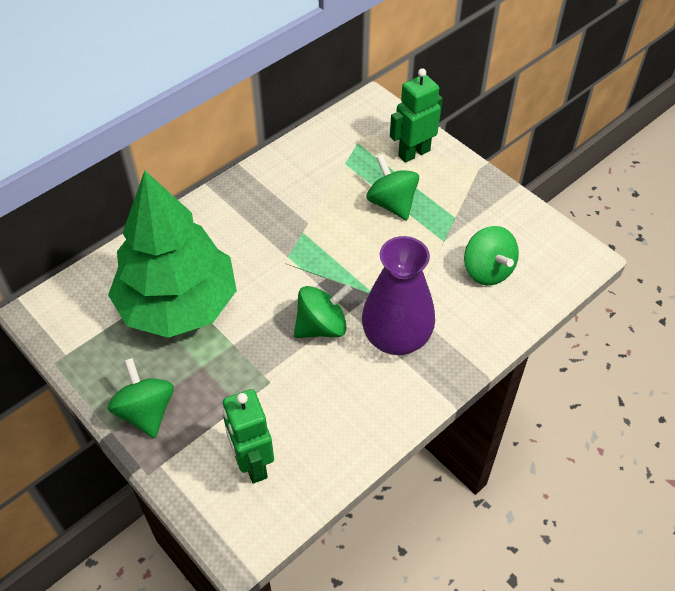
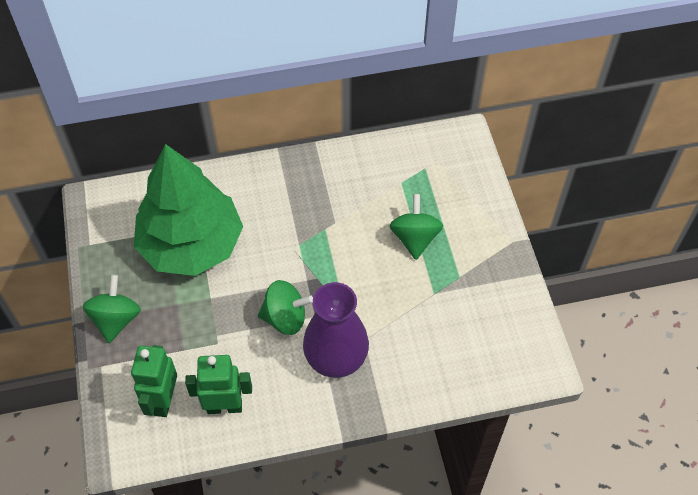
camera: 30 degrees right, 5 degrees up
green robot [390,68,443,163] -> green robot moved to [185,355,252,414]
green spinning top [464,226,519,285] -> none

